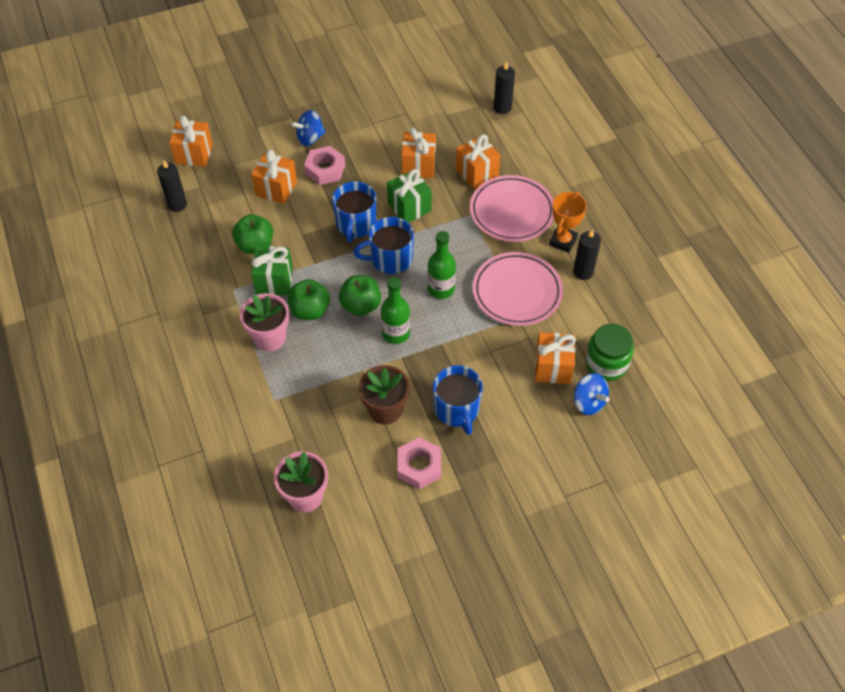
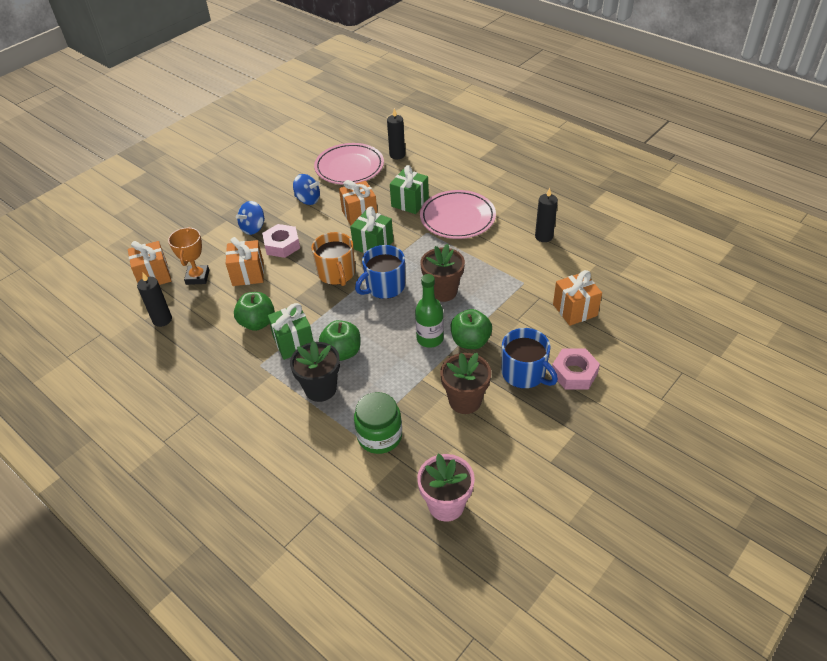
camera: 25 degrees left, 10 degrees down
pink flower pot [240,293,289,351] -> black flower pot [290,341,340,402]
blue mug [332,182,376,242] -> orange mug [311,232,355,286]
green apple [339,275,381,316] -> green apple moved to [451,309,492,349]
pink nut [397,437,441,489] -> pink nut moved to [552,349,600,389]
green bottle [427,231,456,299] -> brown flower pot [420,244,465,302]
orange gift [456,134,500,189] -> green gift [390,165,429,214]
pink plate [473,252,563,326] -> pink plate moved to [314,143,384,185]
orange trophy [549,192,587,253] -> orange trophy moved to [168,227,210,285]
blue spinning top [574,373,610,415] -> blue spinning top moved to [293,174,320,205]
green jar [586,324,634,381] -> green jar moved to [354,392,402,454]

